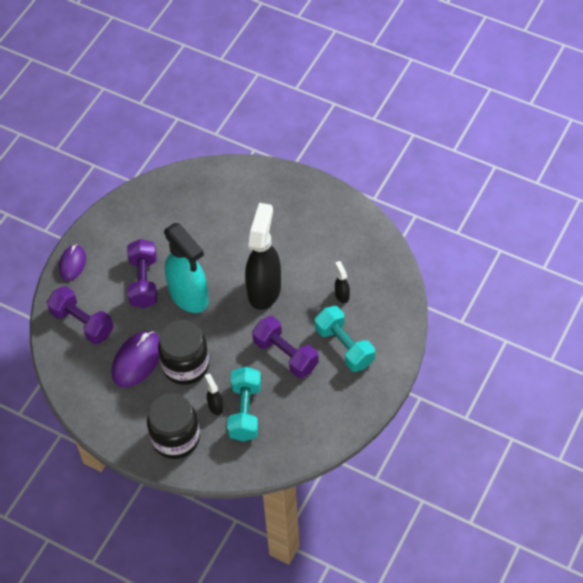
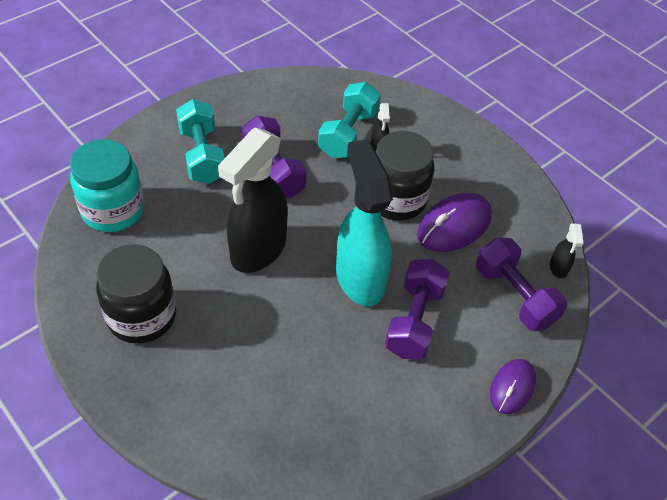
camera: 165 degrees left, 5 degrees down
black jar [147,393,200,459] -> black jar moved to [96,244,176,344]
black spray bottle [335,261,350,303] -> black spray bottle moved to [550,223,584,279]
none -> turquoise jar [70,139,144,232]

